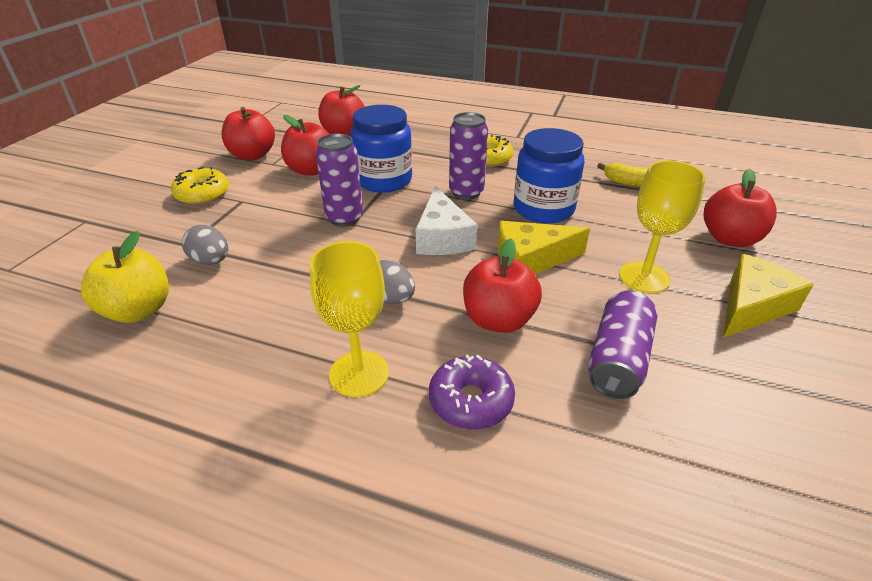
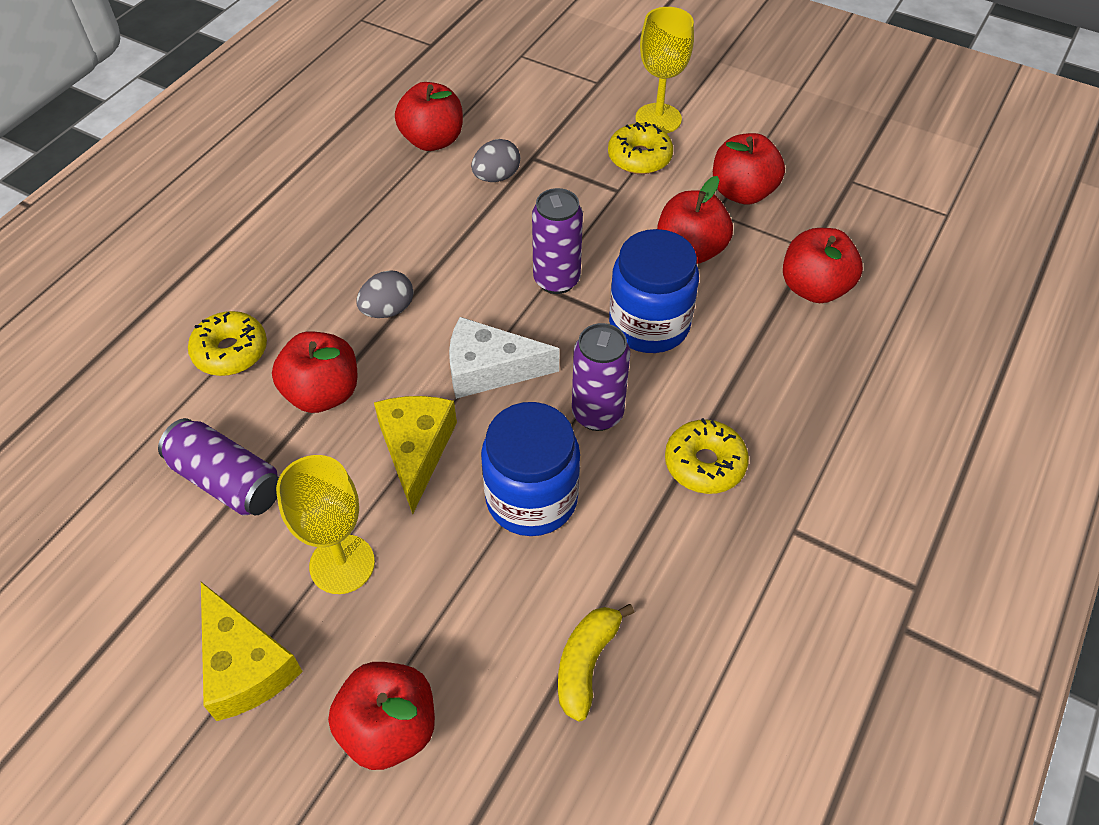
camera: 100 degrees right, 15 degrees up
yellow apple [81,231,169,323] -> red apple [395,82,463,151]
yellow goblet [310,241,389,397] -> yellow goblet moved to [635,7,694,134]
purple donut [429,354,515,429] -> yellow donut [188,311,267,376]

